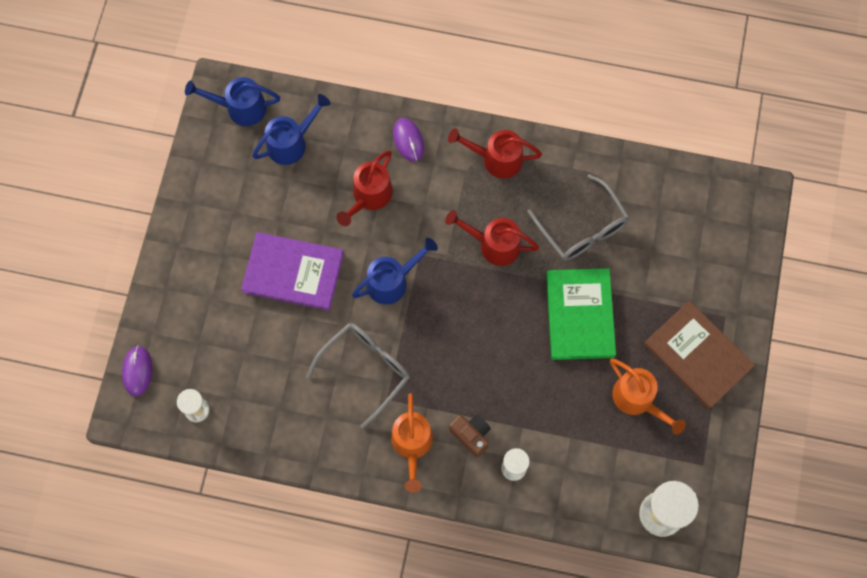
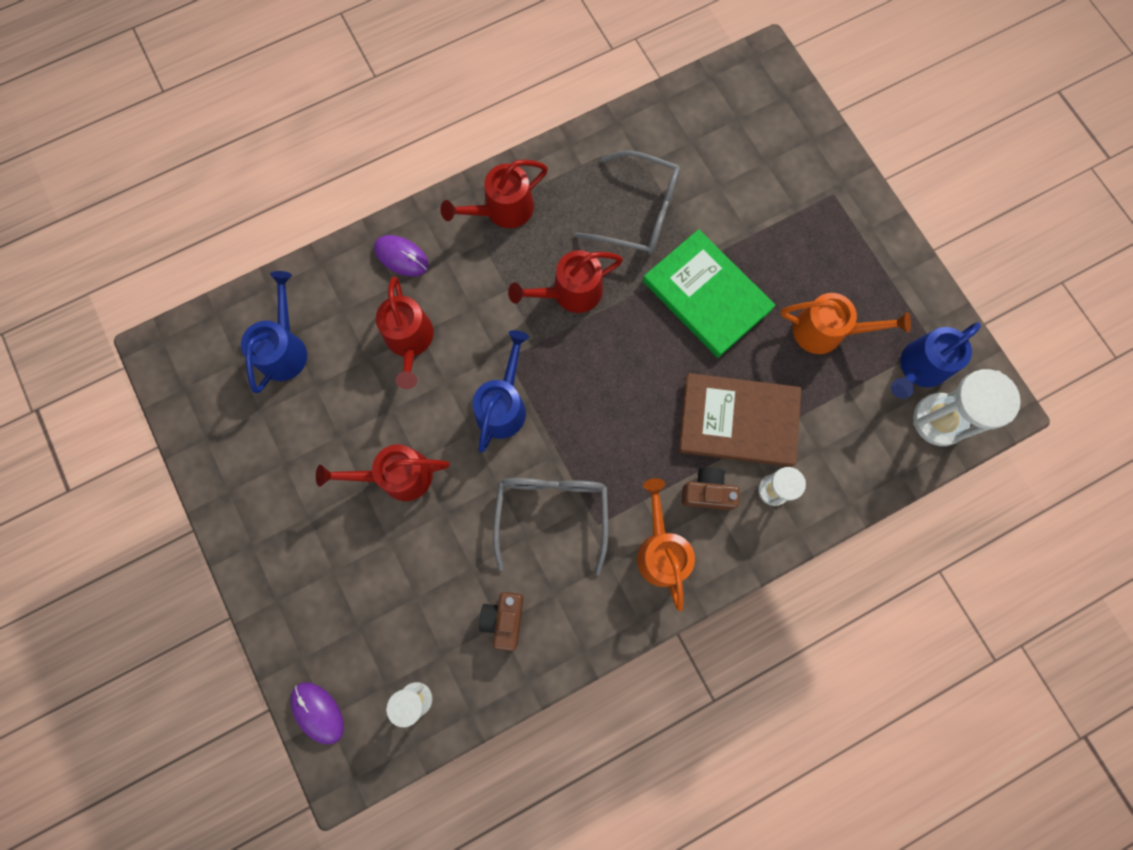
camera: 40 degrees left, 5 degrees up
blue watering can [185,77,280,126] -> blue watering can moved to [891,322,981,399]
purple book [241,232,344,311] -> red watering can [316,444,450,501]
orange watering can [391,393,433,493] -> orange watering can turned 150 degrees counterclockwise [637,478,695,611]
brown book [644,301,755,409] -> brown book moved to [679,373,801,467]
none -> brown camera [479,592,524,651]

